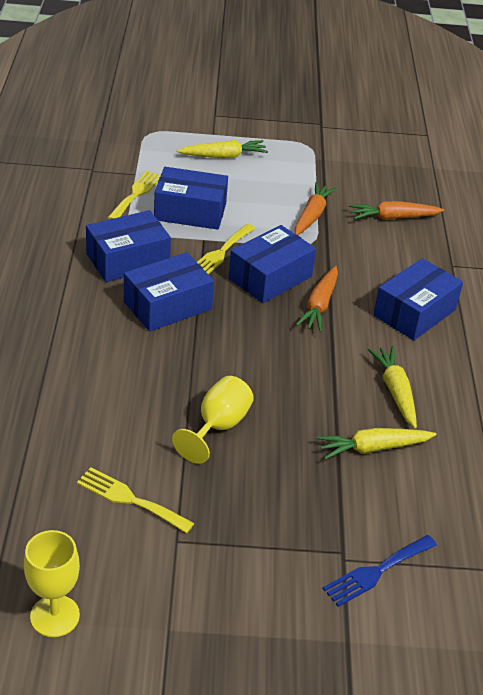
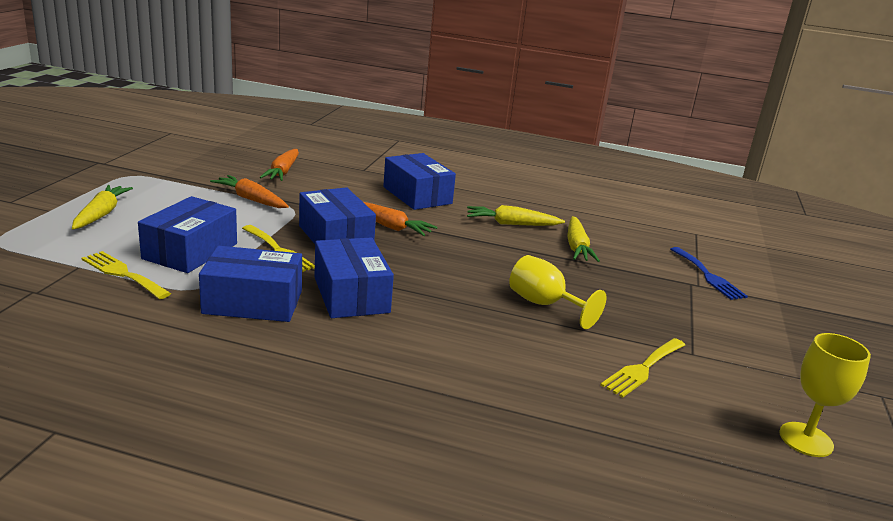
camera: 75 degrees left, 15 degrees down
blue box [86,210,171,282] -> blue box turned 75 degrees counterclockwise [199,246,302,322]

